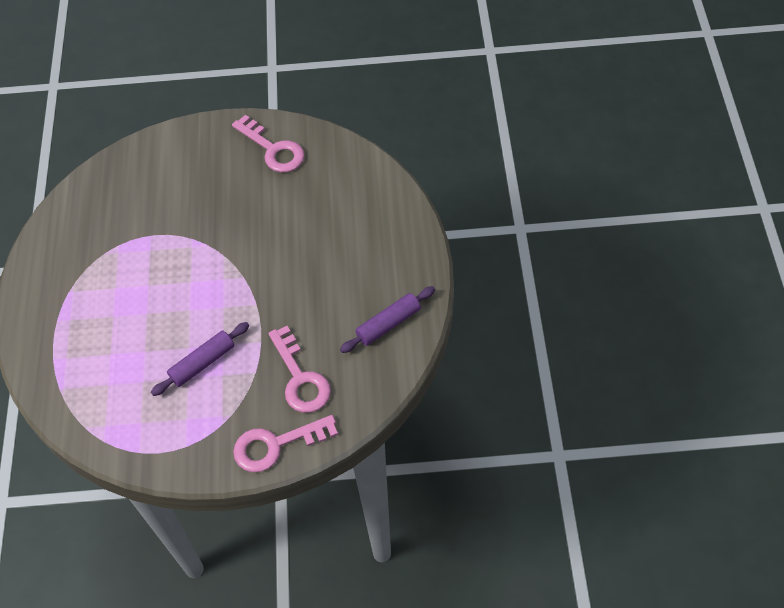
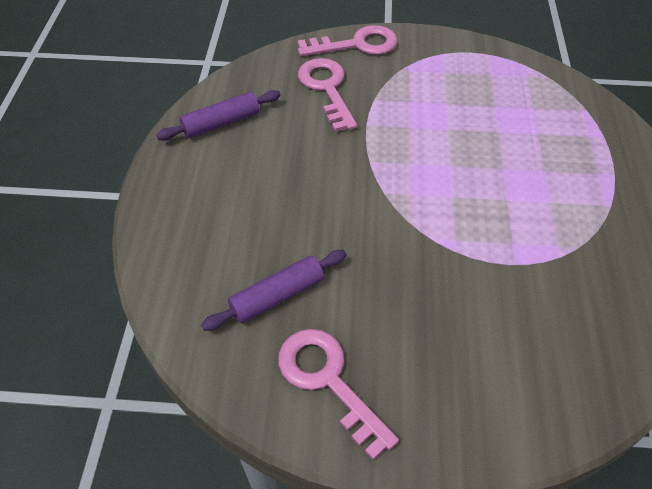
camera: 175 degrees left, 5 degrees down
purple rolling pin [151,322,249,396] -> purple rolling pin moved to [201,250,347,331]

